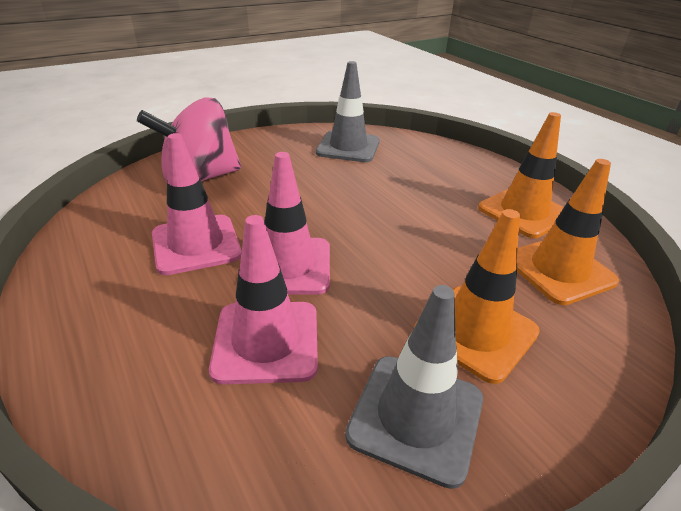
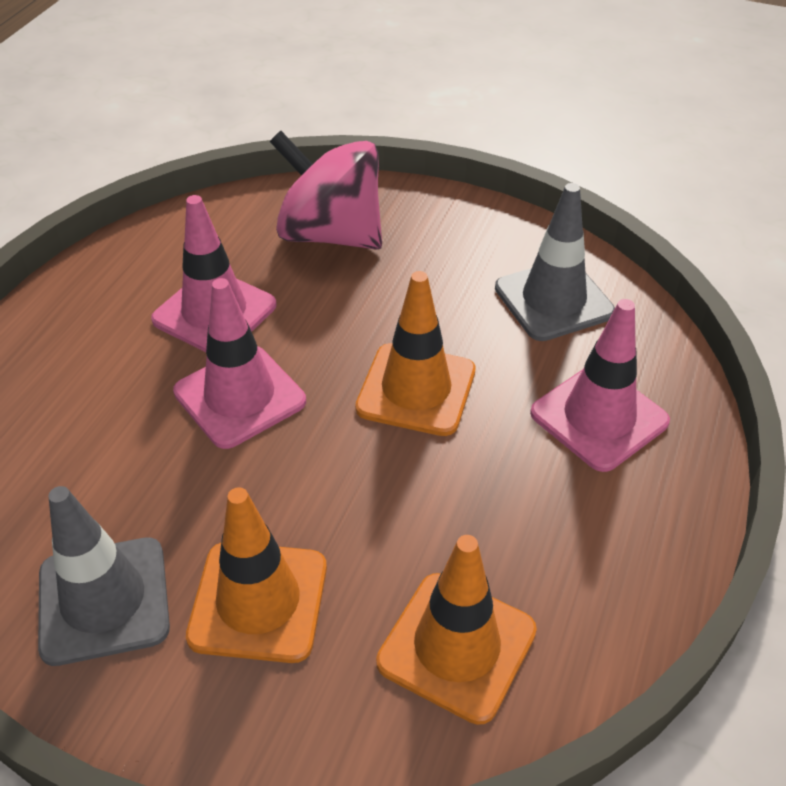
camera: 55 degrees right, 10 degrees up
pink traffic cone [209,215,318,384] -> pink traffic cone moved to [530,299,670,472]
orange traffic cone [478,112,564,238] -> orange traffic cone moved to [355,271,476,436]

